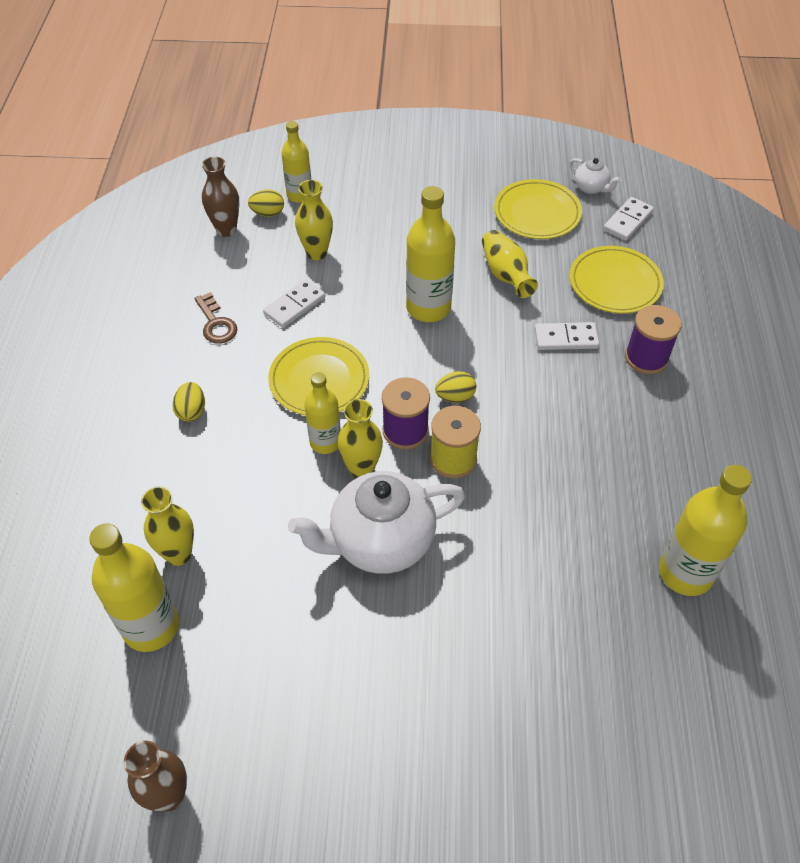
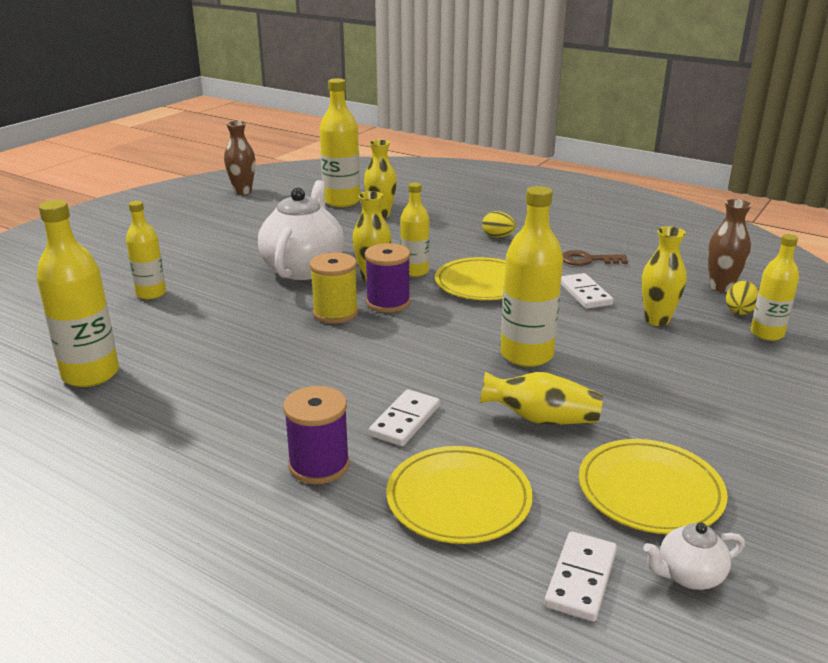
camera: 120 degrees right, 25 degrees down
yellow egg [435,371,476,403] -> none
white domino [603,197,654,241] -> white domino turned 45 degrees clockwise [544,531,617,621]
none -> yellow bottle [126,201,166,300]

